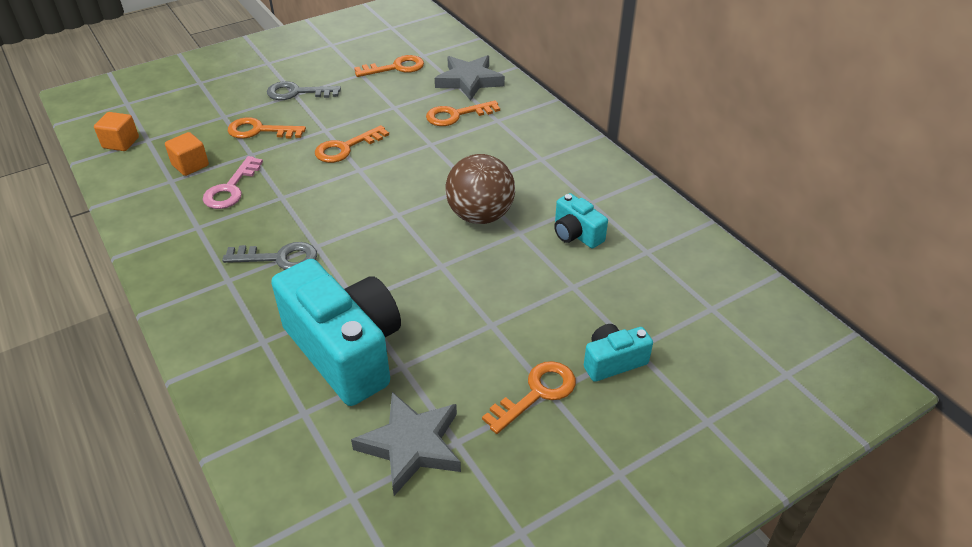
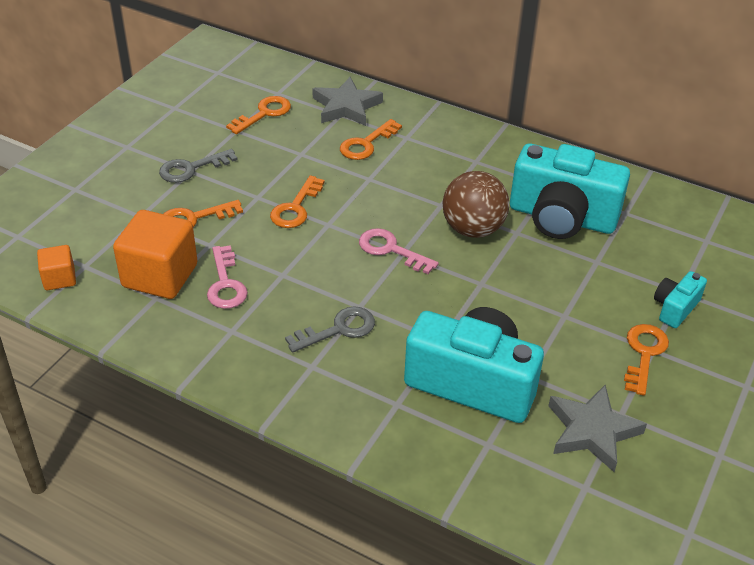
camera: 30 degrees left, 0 degrees up
orange cube [165,132,209,176] -> orange cube [113,210,198,299], size x1.91
turquoise camera [554,193,608,248] -> turquoise camera [510,144,630,239], size x2.14
none -> pink key [359,228,439,274]

